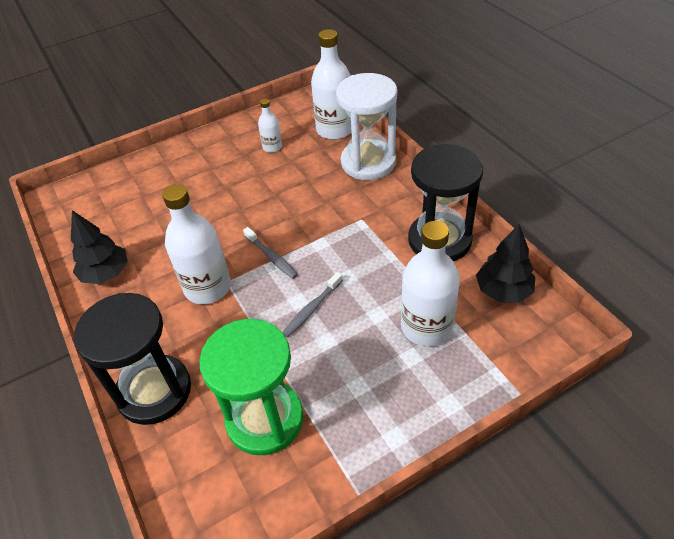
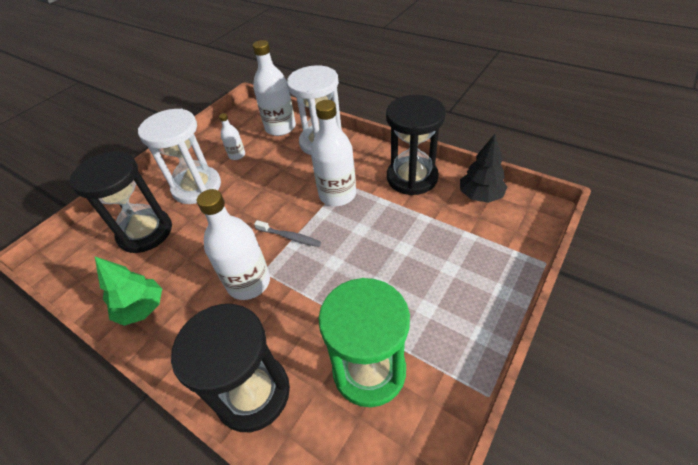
camera: 25 degrees left, 0 degrees up
black tree [71,210,128,284] -> green tree [95,257,162,326]
grey toothbrush [282,272,343,337] -> none
white bottle [401,221,460,346] -> white bottle moved to [311,100,356,206]
none -> black hourglass [70,151,172,253]
none -> white hourglass [138,109,221,204]

